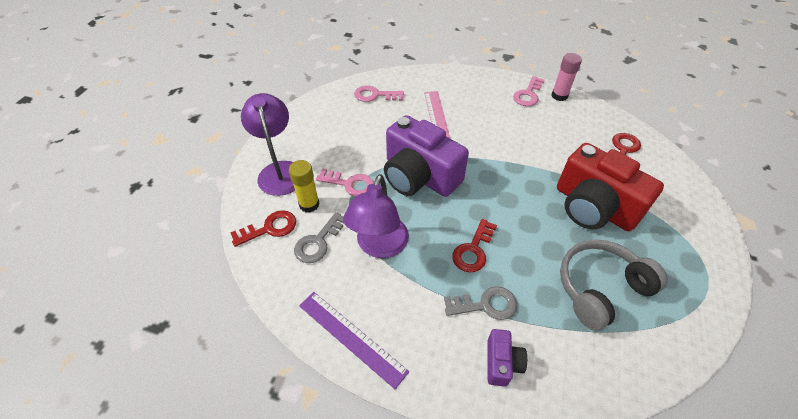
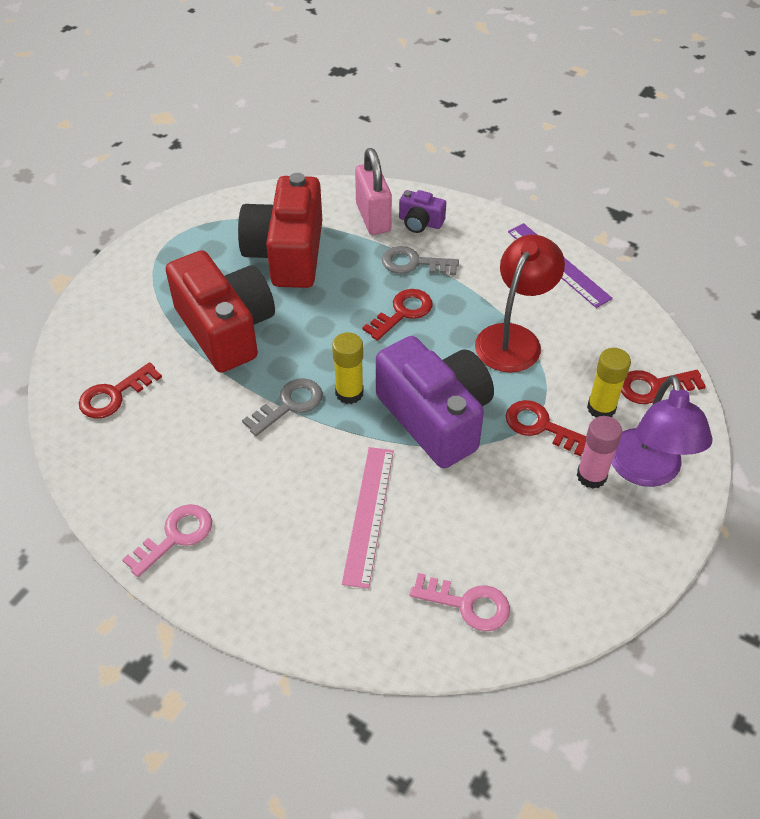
camera: 165 degrees left, 0 degrees up
grey key [294,212,344,263] -> grey key moved to [242,378,323,436]
pink key [316,168,374,197] -> red key [506,400,586,456]
purple lamp [343,174,409,258] -> red lamp [475,235,565,373]
purple camera [488,329,527,387] -> purple camera turned 90 degrees counterclockwise [399,190,446,233]
pink glue stick [551,53,582,101] -> pink glue stick moved to [577,416,622,489]
grey headphones [560,240,668,331] -> red camera [238,173,322,288]
none -> yellow glue stick [332,332,364,404]
none -> pink padlock [355,148,392,235]

